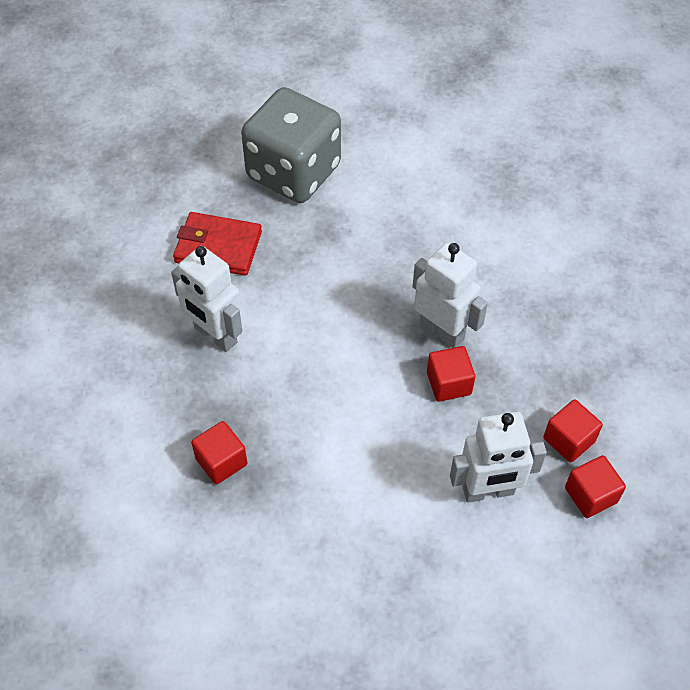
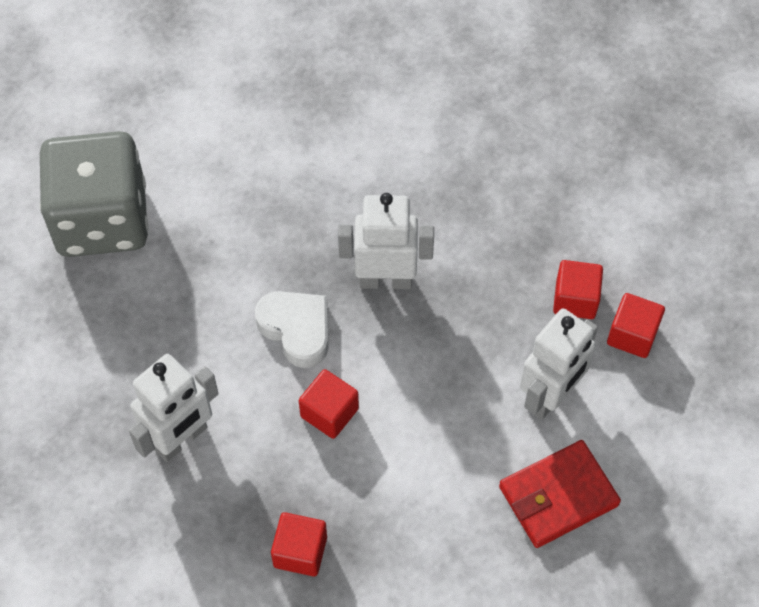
camera: 40 degrees left, 5 degrees up
white robot [171,246,243,352] -> white robot turned 45 degrees counterclockwise [129,354,218,462]
red wallet [173,212,262,276] -> red wallet moved to [499,440,621,548]
red cube [427,346,475,402] -> red cube moved to [299,369,359,439]
none -> white heart [255,291,328,368]

